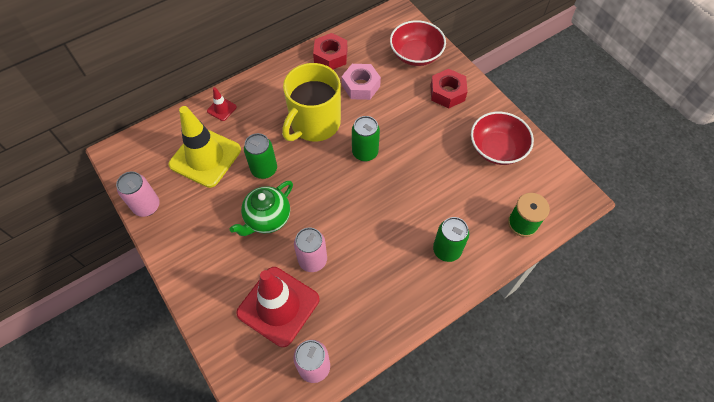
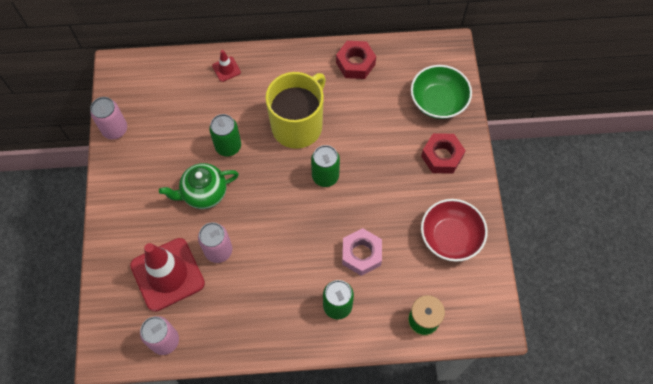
camera: 30 degrees right, 5 degrees up
yellow traffic cone [169,106,241,188] -> none
yellow mug [282,63,341,142] -> yellow mug turned 150 degrees clockwise [265,72,326,149]
pink nut [342,64,381,100] -> pink nut moved to [342,228,382,276]
red bowl [390,20,446,66] -> green bowl [411,65,472,119]

